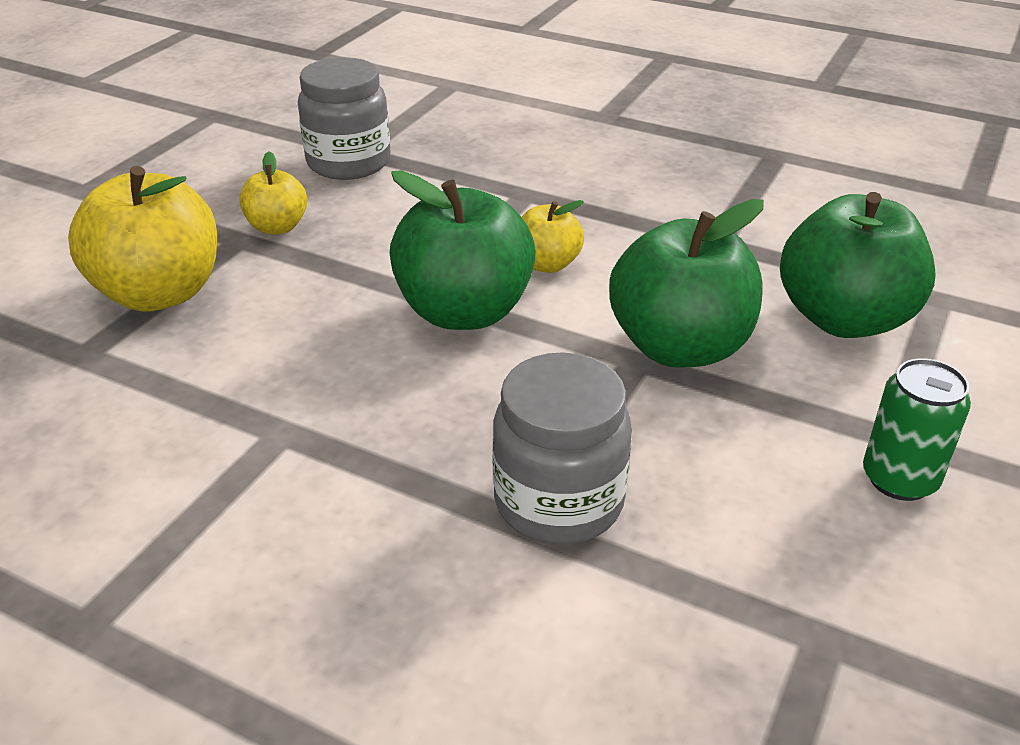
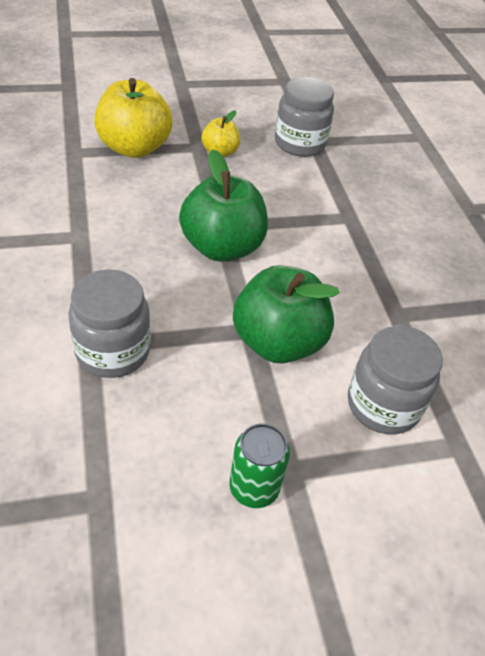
camera: 45 degrees right, 10 degrees up
yellow apple [522,200,584,273] -> none
green apple [780,192,936,338] -> grey jar [348,325,443,435]

